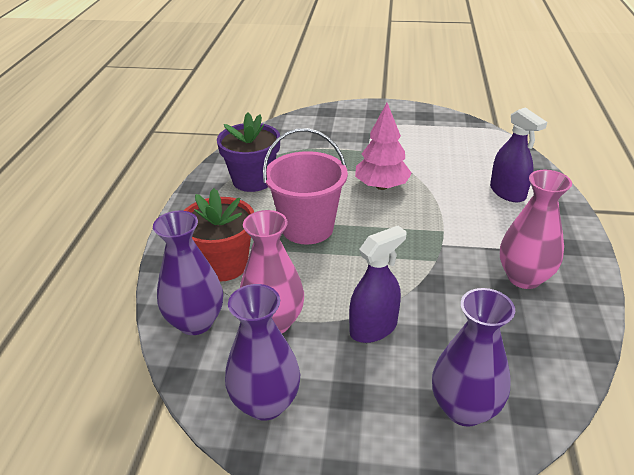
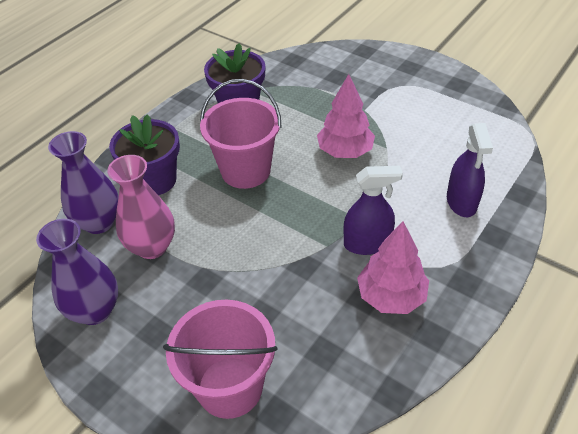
camera: 30 degrees right, 10 degrees up
red flower pot [184,188,254,282] -> purple flower pot [109,114,180,195]
purple spray bottle [349,226,407,343] -> purple spray bottle moved to [344,166,403,255]
purple vase [432,288,515,427] -> pink bucket [163,300,278,419]
pink vase [500,170,572,289] -> pink tree [357,221,429,314]

